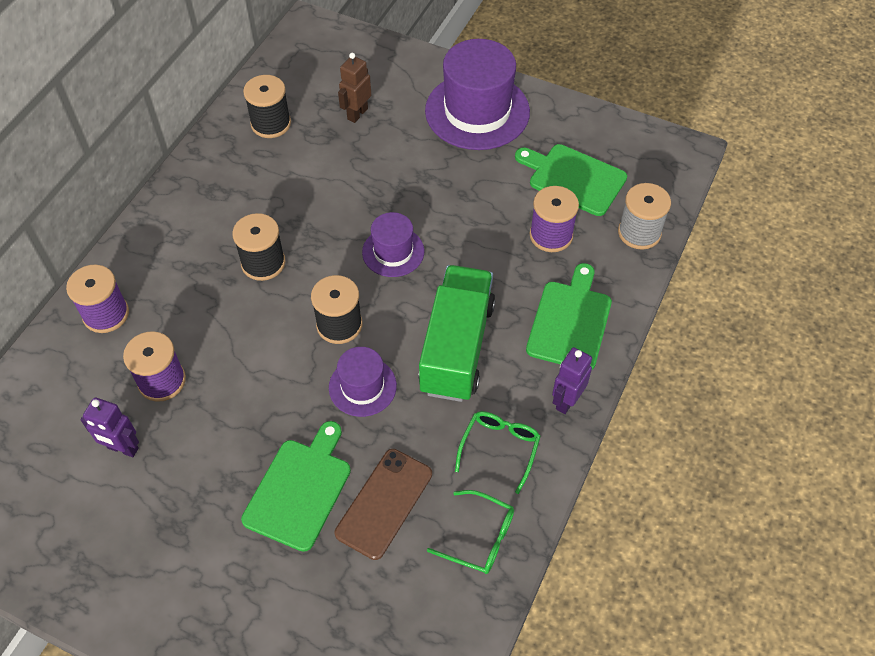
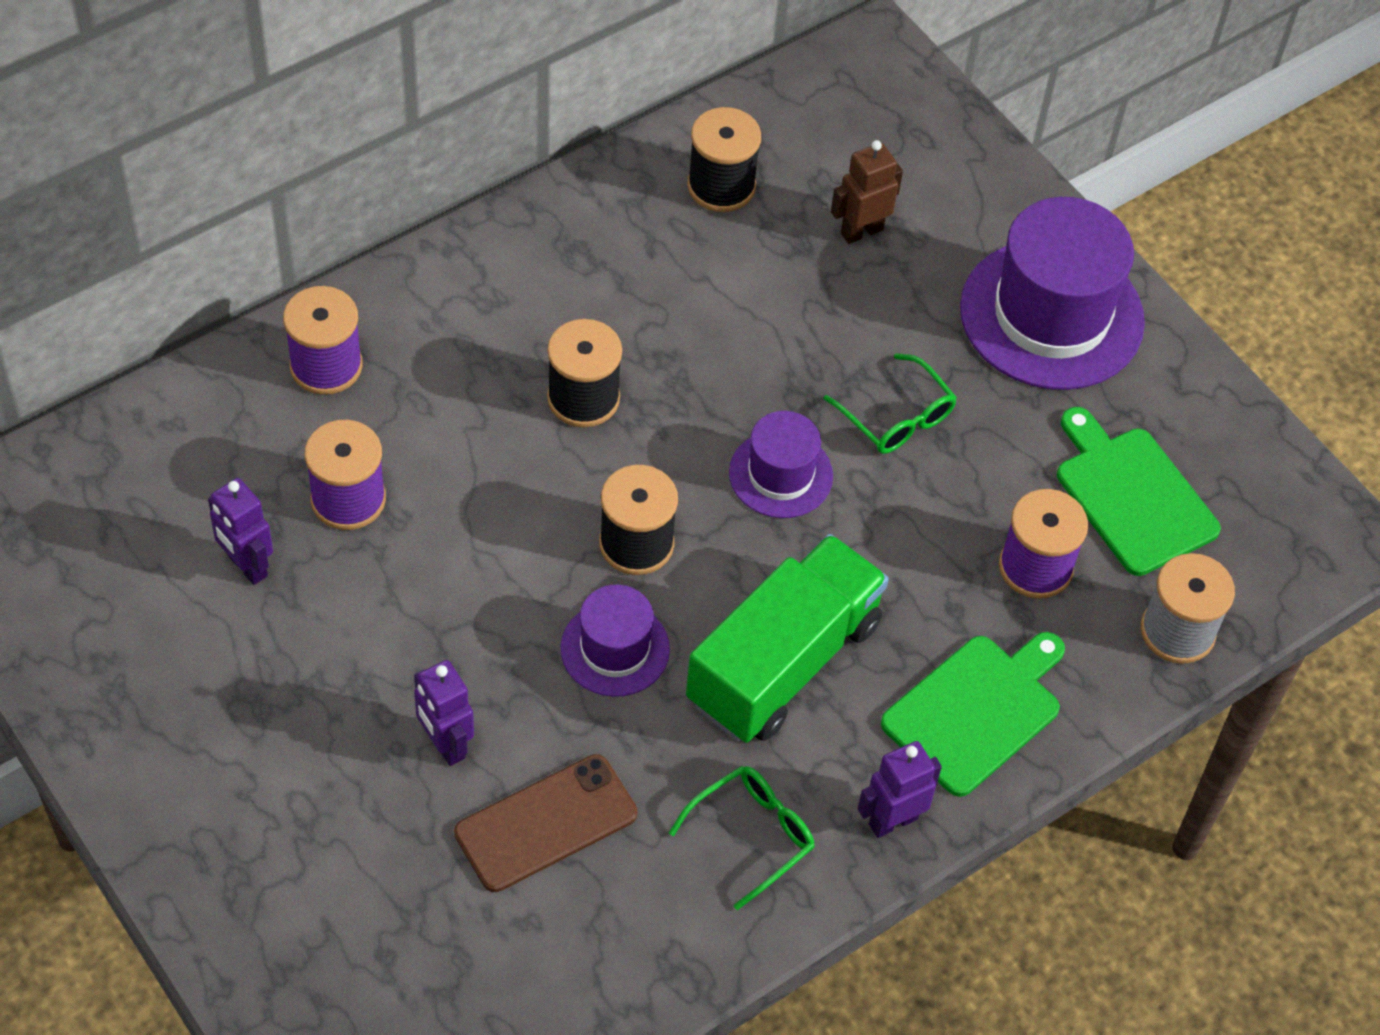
camera: 25 degrees right, 0 degrees up
green cutting board [241,421,351,552] -> purple robot [414,660,474,766]
green glasses [427,490,514,574] -> green glasses moved to [823,353,957,454]

